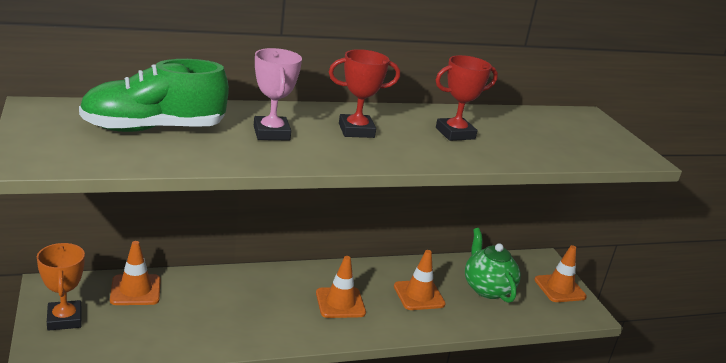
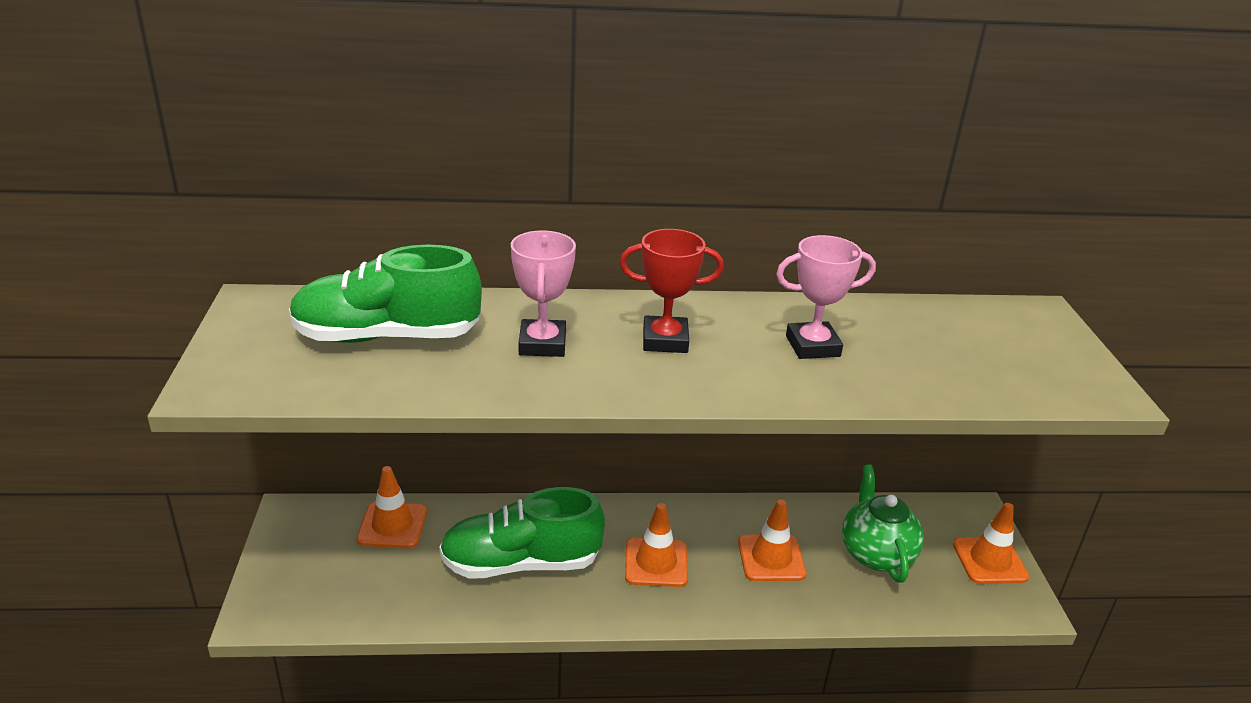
camera: 15 degrees right, 5 degrees up
orange trophy [37,243,85,331] -> none
red trophy [436,55,498,141] -> pink trophy [776,235,876,359]
none -> green shoe [439,487,605,579]

